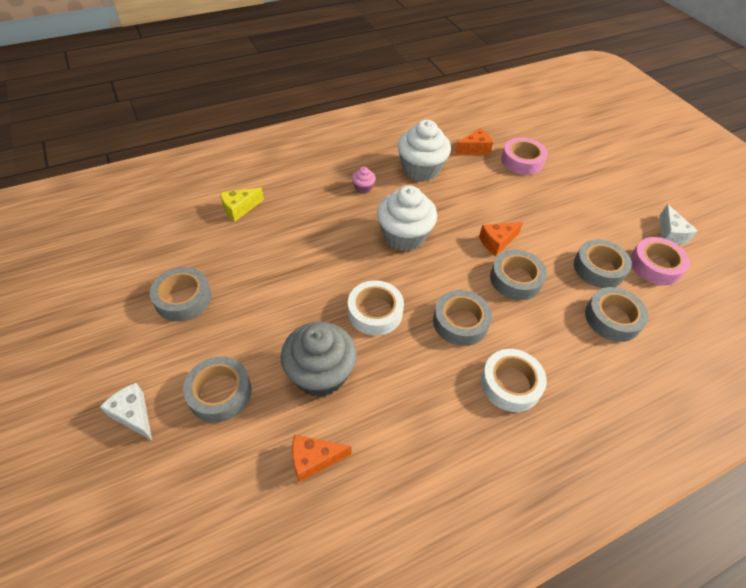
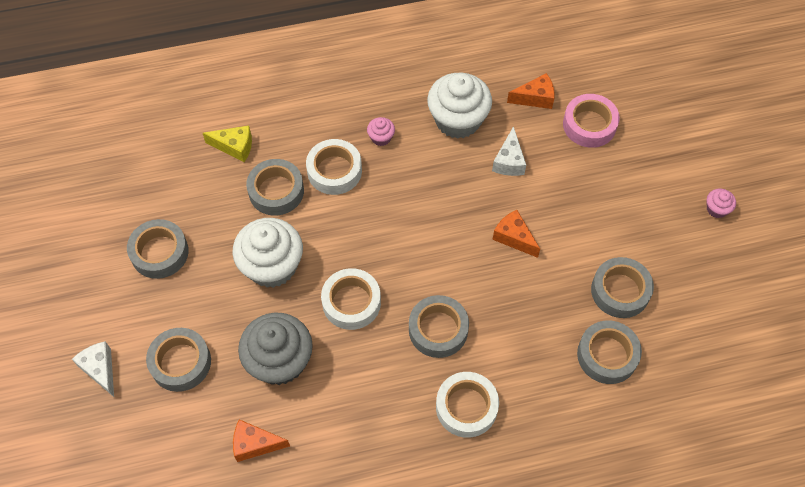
camera: 15 degrees right, 10 degrees up
yellow cheese [220,187,264,222] -> yellow cheese turned 150 degrees counterclockwise [203,126,252,162]
white cupcake [377,185,437,251] -> white cupcake moved to [232,218,303,288]
orange cheese [479,222,523,256] -> orange cheese turned 60 degrees clockwise [492,210,540,258]
grey tape [490,250,547,300] -> grey tape moved to [246,159,304,215]
pink tape [630,237,690,285] -> none
white cheese [659,204,698,245] -> white cheese moved to [492,126,526,176]
none -> white tape [306,139,362,195]
none -> pink cupcake [707,189,736,218]

